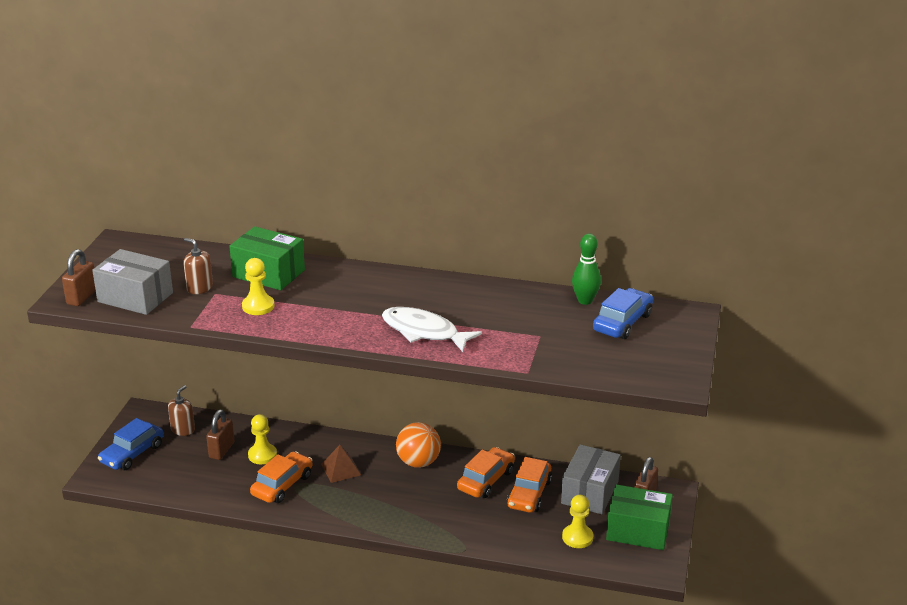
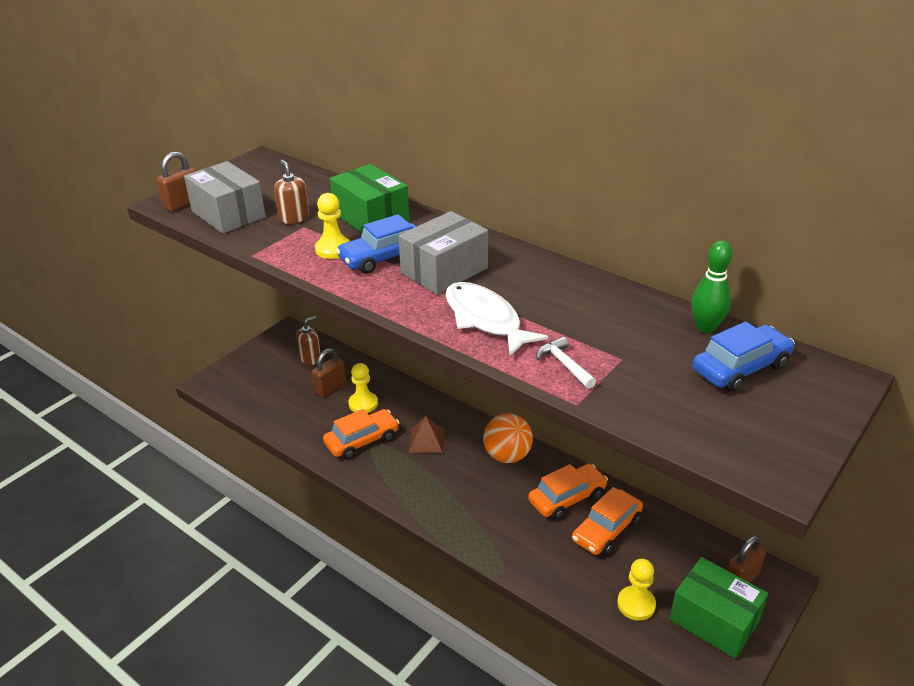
camera: 25 degrees right, 5 degrees up
blue car [98,418,164,470] -> blue car moved to [336,214,416,274]
grey box [561,444,621,514] -> grey box moved to [398,211,488,295]
none -> white hammer [536,337,596,389]

